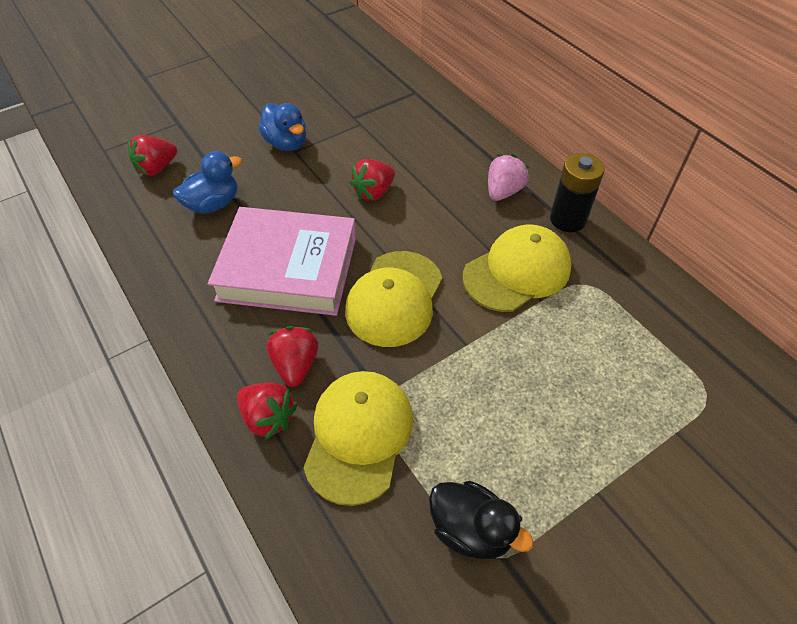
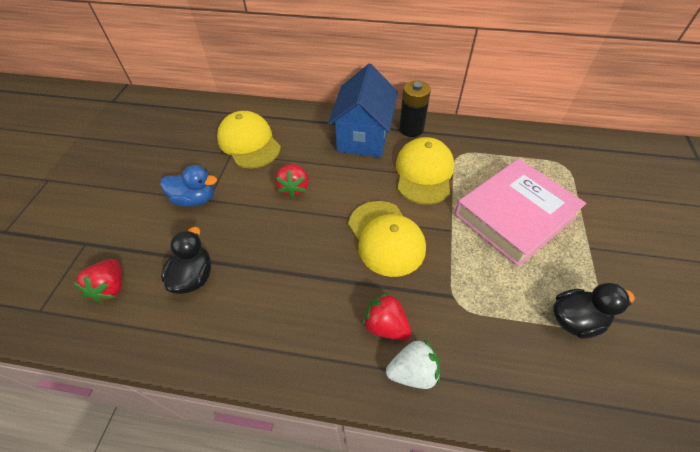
camera: 45 degrees left, 0 degrees up
blue duck [173,151,242,214] -> black duck [161,227,211,294]
pink book [208,207,356,316] -> pink book moved to [455,158,586,267]
red strawberry [237,383,297,440] -> white strawberry [386,339,440,389]
yellow cap [303,371,413,506] -> yellow cap moved to [217,111,281,168]
pink strawberry [488,154,530,201] -> blue house [328,64,398,157]

